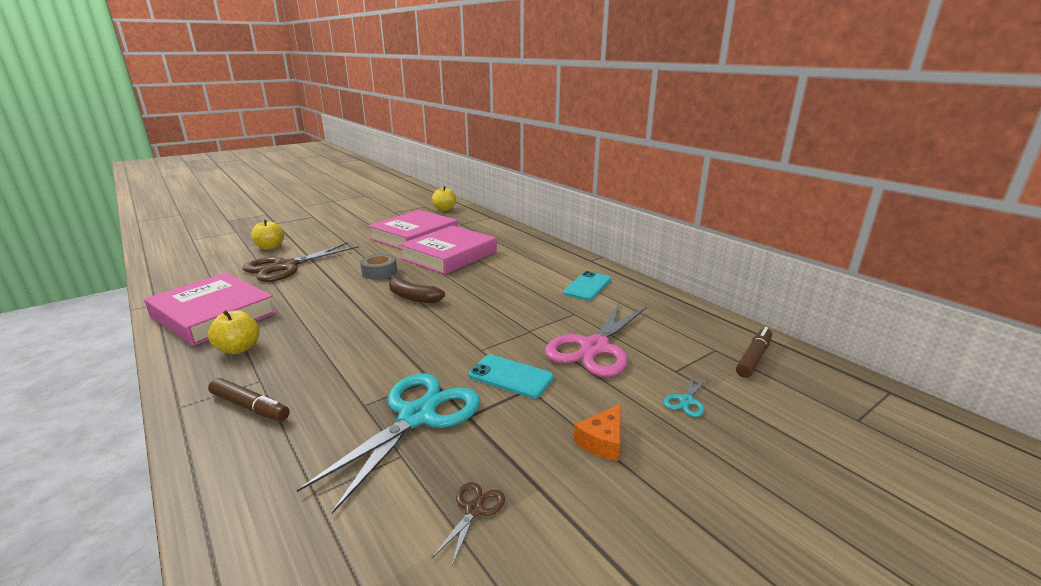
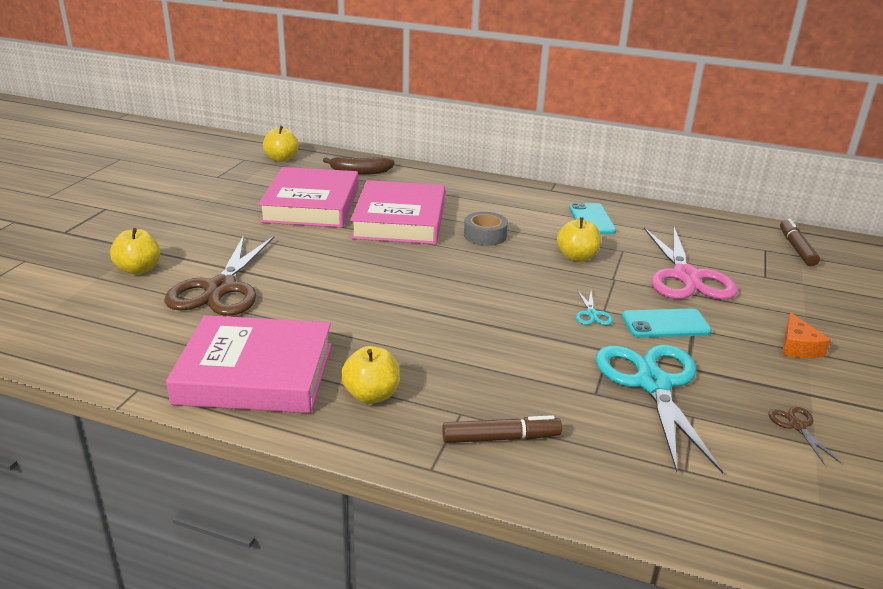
camera: 35 degrees left, 5 degrees up
grey tape [360,254,397,280] -> grey tape moved to [464,212,508,246]
brown banana [389,275,445,303] -> brown banana moved to [323,156,395,175]
turquoise scissors [664,375,708,417] -> turquoise scissors moved to [576,290,613,325]
none -> yellow apple [557,217,601,262]

